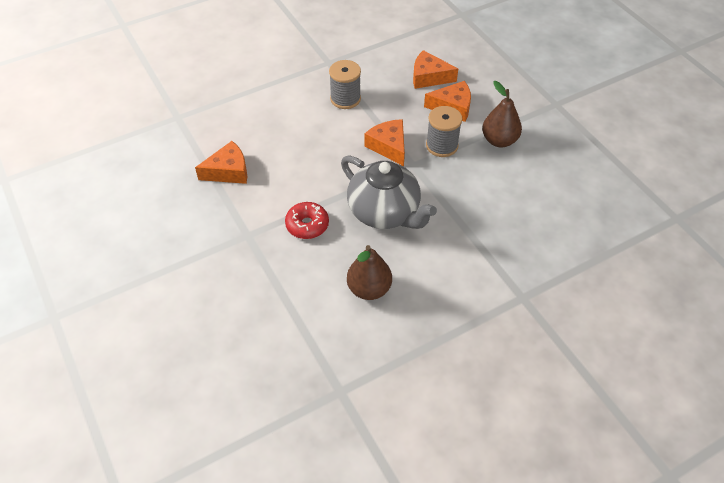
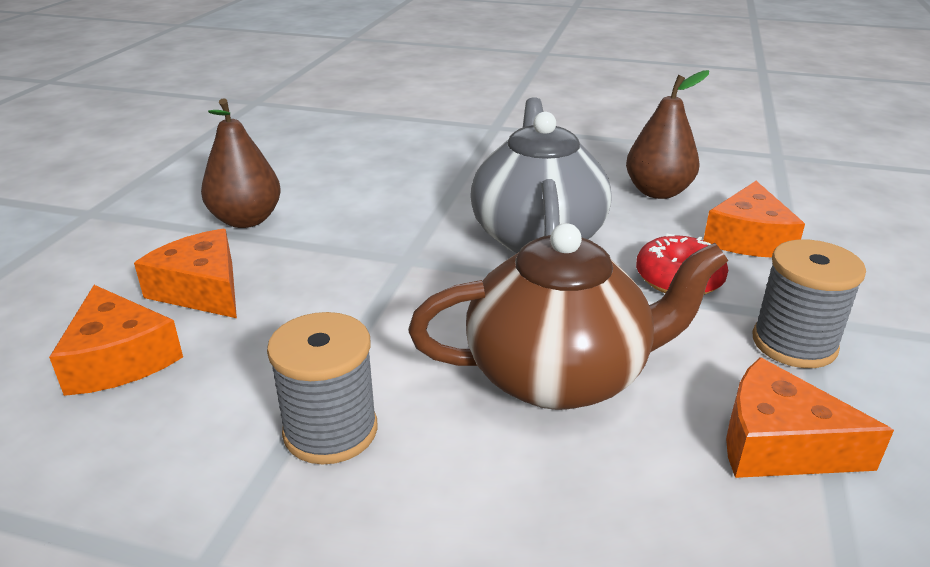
camera: 135 degrees left, 20 degrees down
orange cheese [365,119,405,166] -> orange cheese moved to [703,181,805,257]
grey spool [426,106,462,157] -> grey spool moved to [752,239,866,368]
none -> brown teapot [408,223,728,410]

